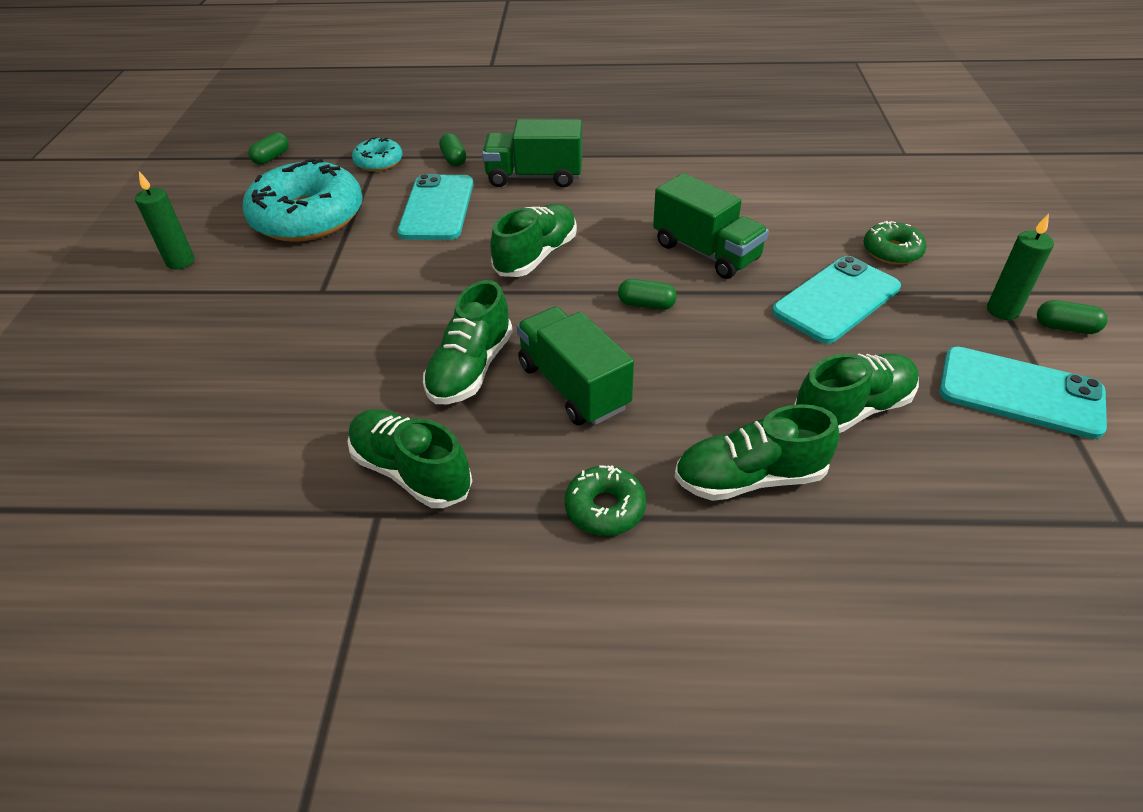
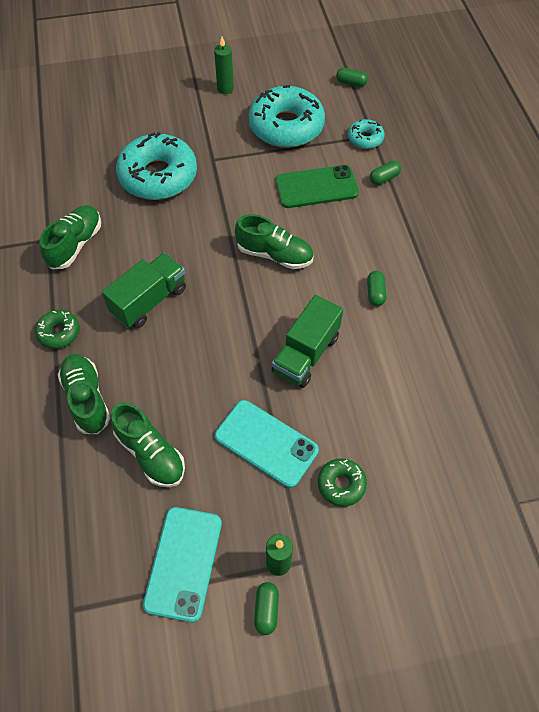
camera: 75 degrees right, 15 degrees up
turquoise phone [397,174,473,240] -> green phone [276,165,359,208]
green shoe [423,280,513,404] -> none
green truck [482,119,583,188] -> none
green capsule [618,279,677,310] -> green capsule moved to [367,271,386,306]
none -> turquoise donut [116,132,197,200]

